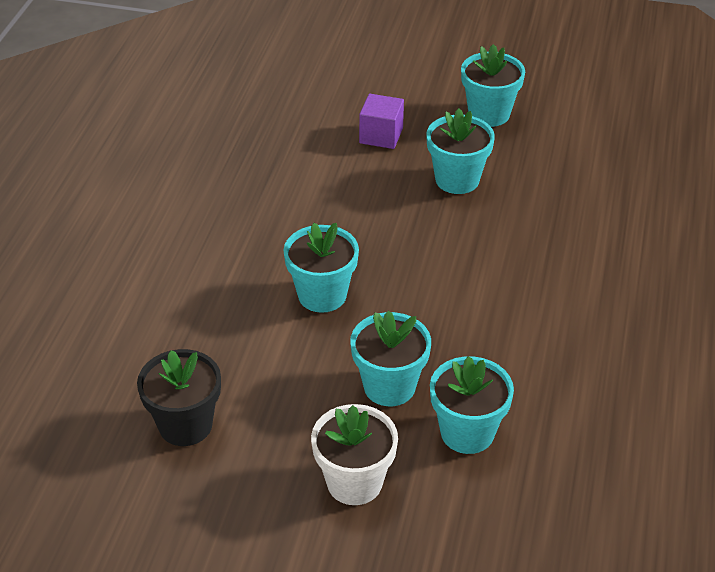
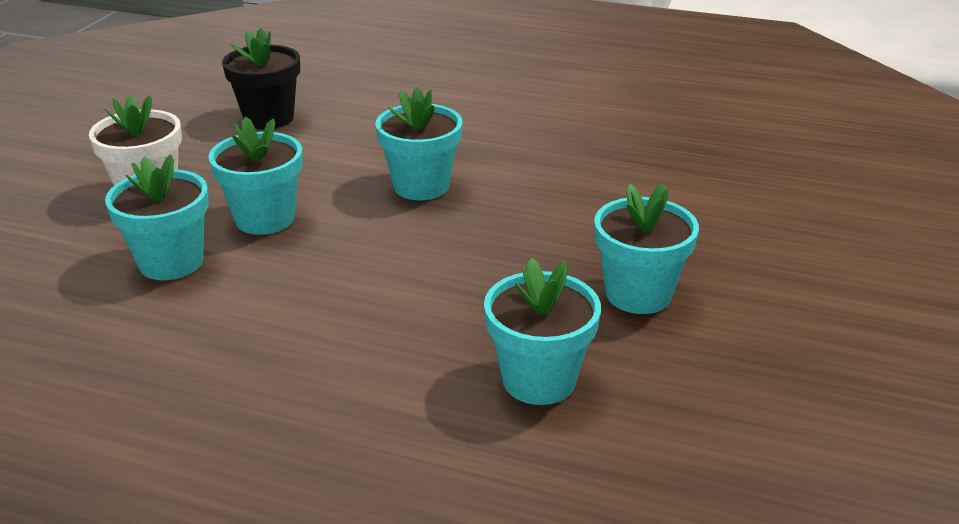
camera: 95 degrees right, 10 degrees down
purple cube [359,94,404,149] -> none
turquoise flower pot [461,44,525,127] -> turquoise flower pot moved to [484,258,601,405]

